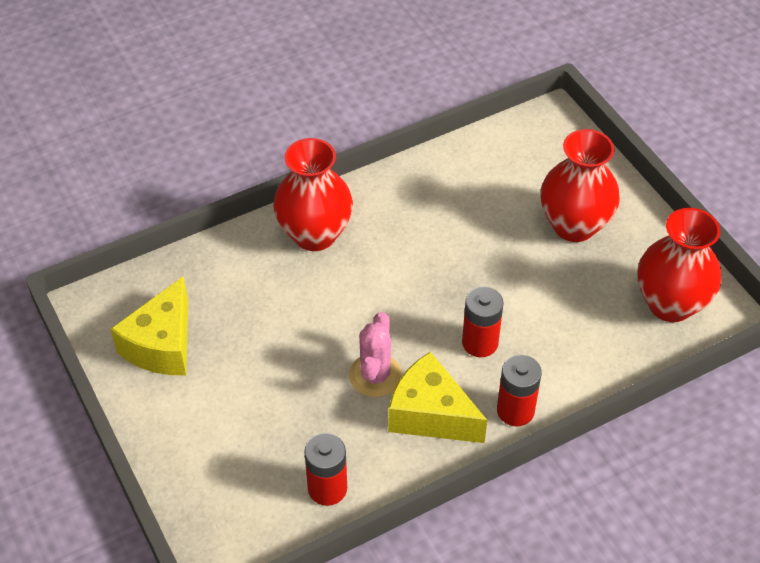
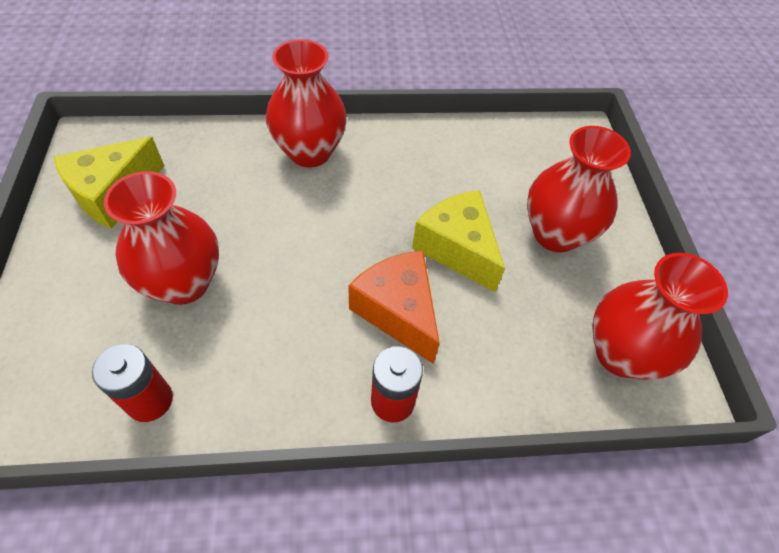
camera: 20 degrees right, 5 degrees up
pink cactus [349,312,402,397] -> none
yellow cheese [388,352,487,443] -> yellow cheese moved to [412,190,505,292]
red battery [462,287,504,357] -> orange cheese [348,250,440,364]
none -> red vase [104,171,219,305]

